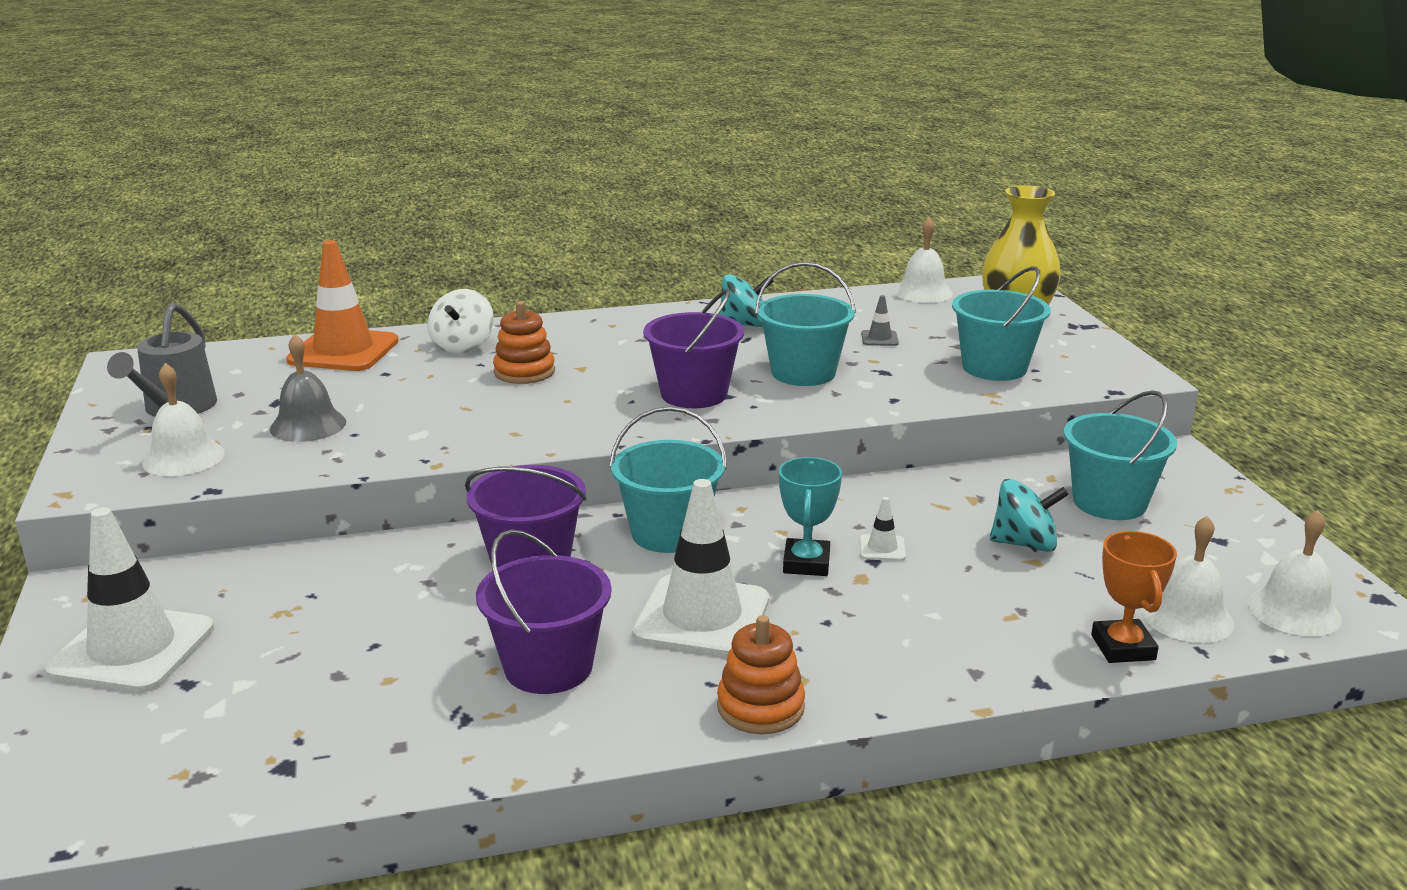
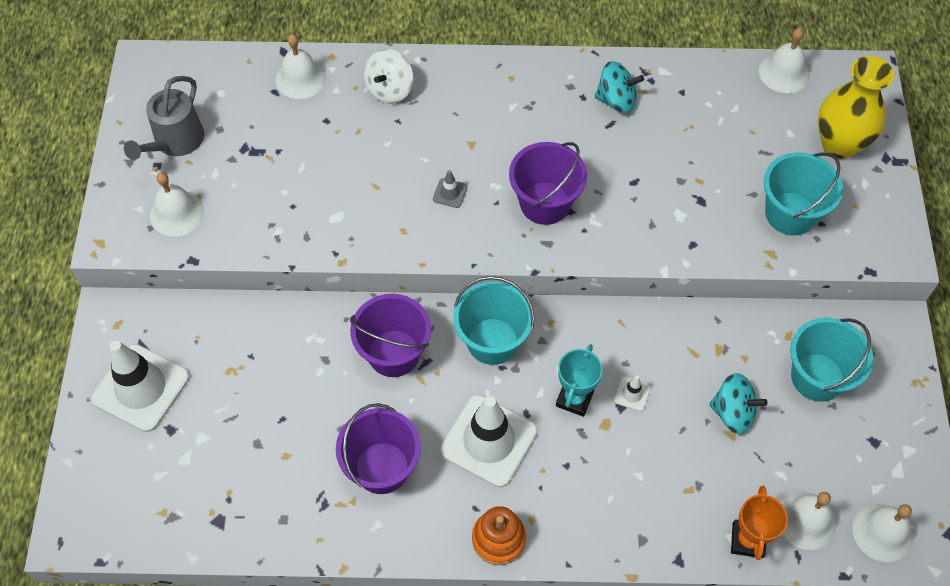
camera: 15 degrees right, 35 degrees up
grey bell [270,334,346,442] -> none
orange traffic cone [286,240,399,371] -> white bell [276,34,326,99]
orange stacking toy [493,301,555,384] -> none
turquoise bucket [755,262,856,386] -> none
grey traffic cone [861,295,899,346] -> grey traffic cone moved to [433,170,468,208]

